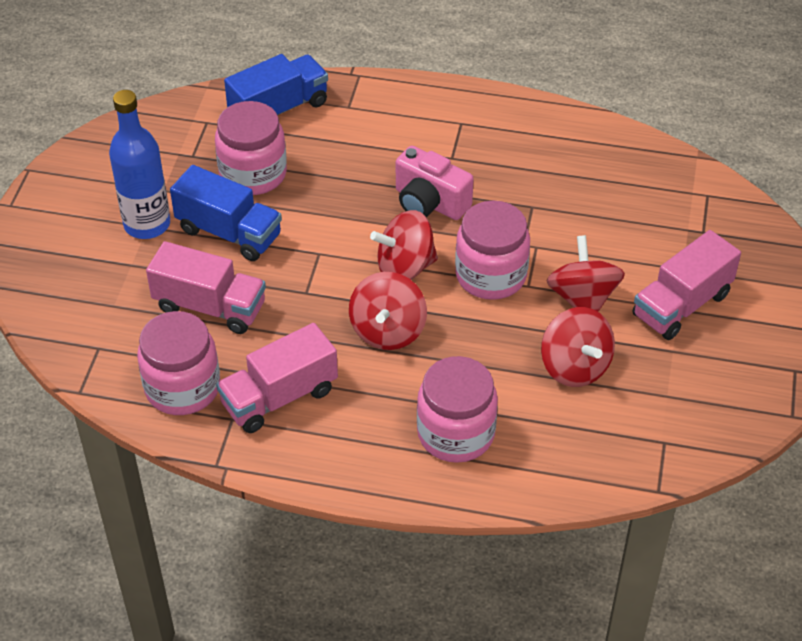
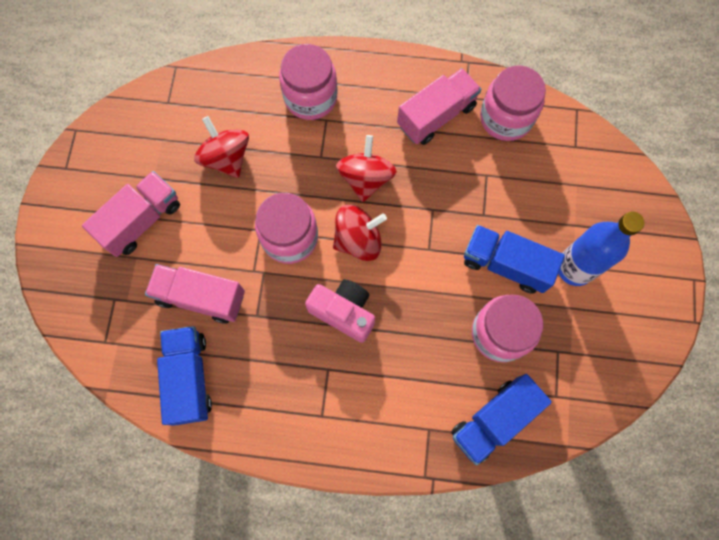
camera: 175 degrees right, 25 degrees up
pink truck [146,241,266,334] -> pink truck moved to [145,264,245,324]
red spinning top [546,235,625,312] -> none
none -> blue truck [157,326,212,426]

